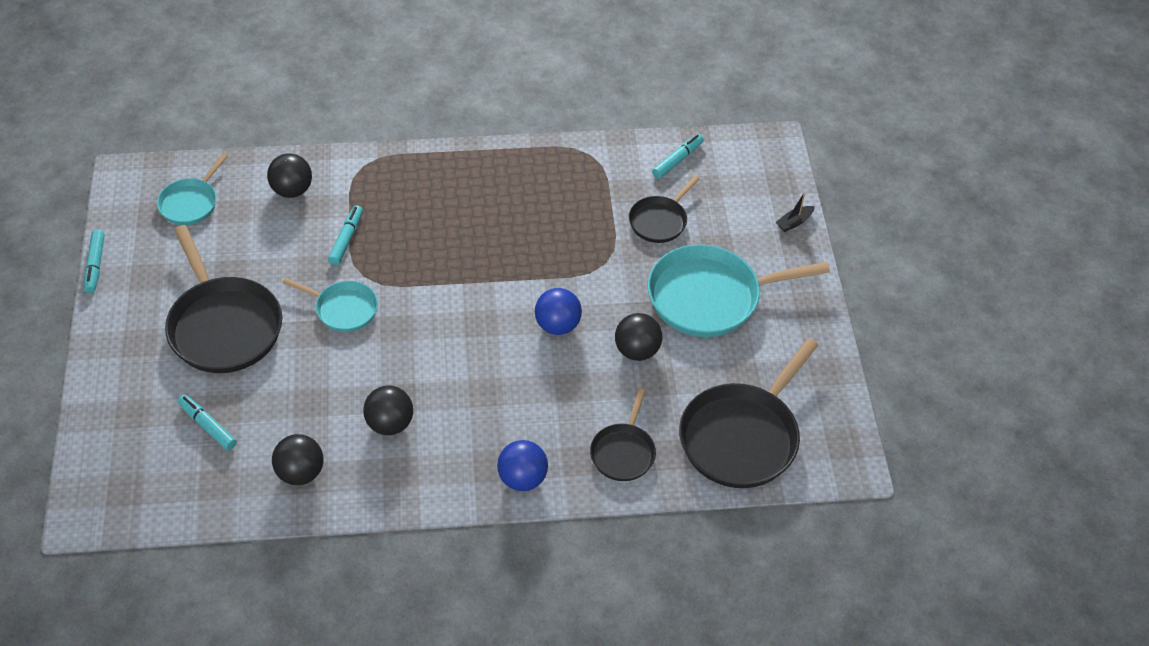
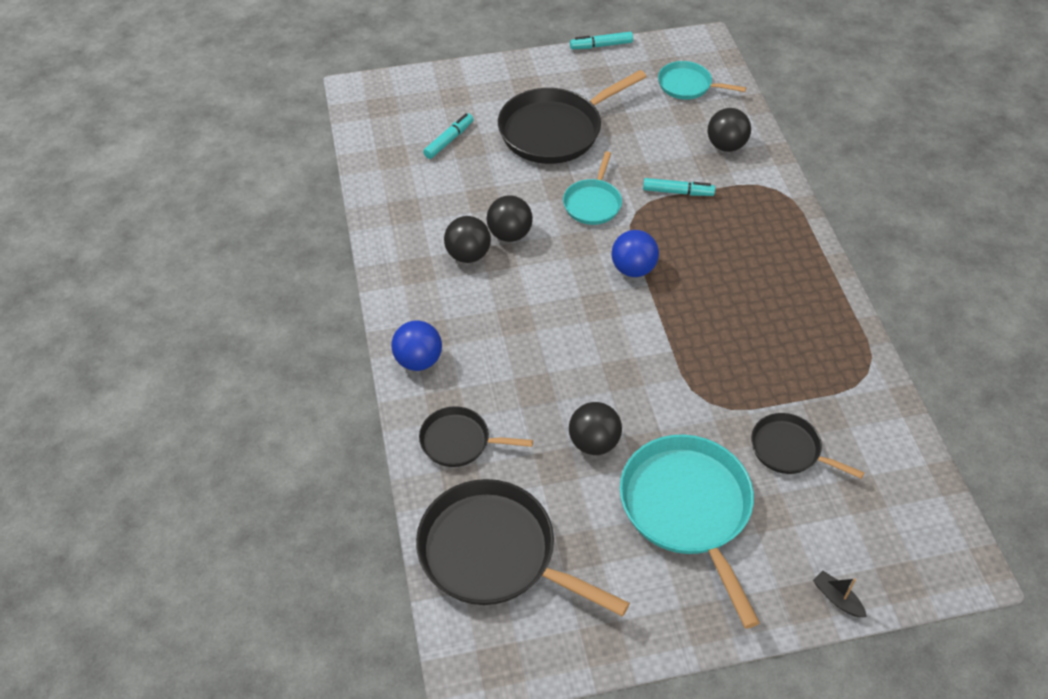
camera: 85 degrees right, 0 degrees up
black ball [272,434,323,485] -> black ball moved to [486,195,533,242]
blue ball [535,288,582,335] -> blue ball moved to [611,230,659,277]
turquoise marker [652,134,704,179] -> none

